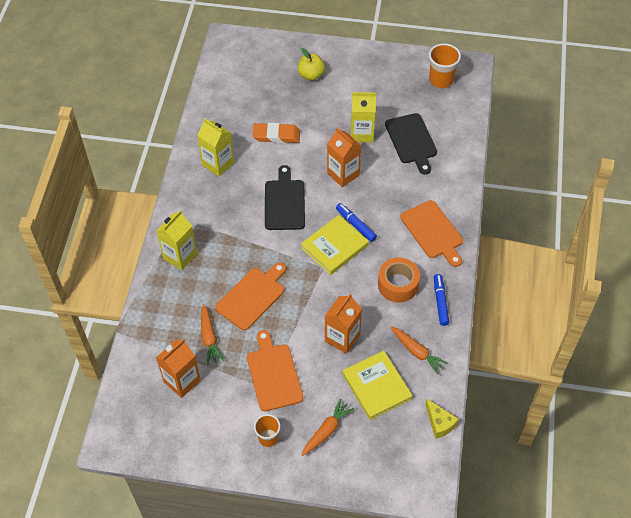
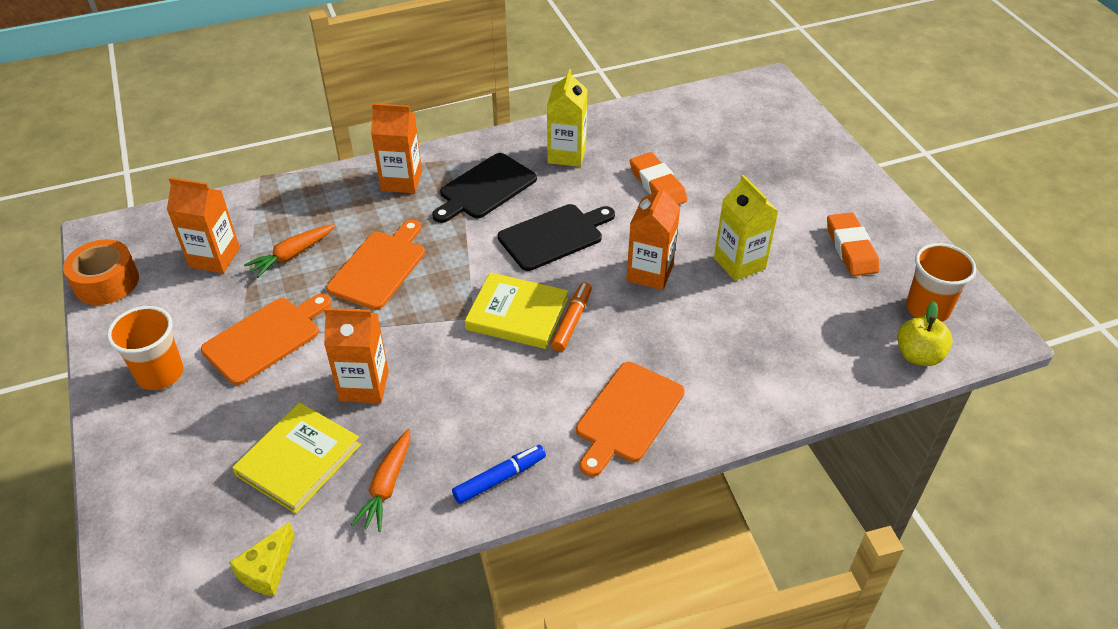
camera: 60 degrees right, 10 degrees down
yellow carton [156,210,197,270] -> orange carton [371,103,422,193]
orange cutting board [215,262,286,330] -> orange cutting board turned 75 degrees counterclockwise [326,220,425,310]
orange cup [254,414,280,447] -> orange cup [107,306,184,390], size x1.52
yellow apple [298,48,325,81] -> yellow apple moved to [897,301,953,366]
orange carrot [302,398,354,456] -> none
blue marker [336,203,377,242] -> orange marker [551,282,592,352]
orange tape [378,257,420,303] -> orange tape moved to [63,239,139,305]
black cutting board [385,113,437,174] -> black cutting board moved to [432,153,537,223]
none -> orange eraser [827,212,879,276]

